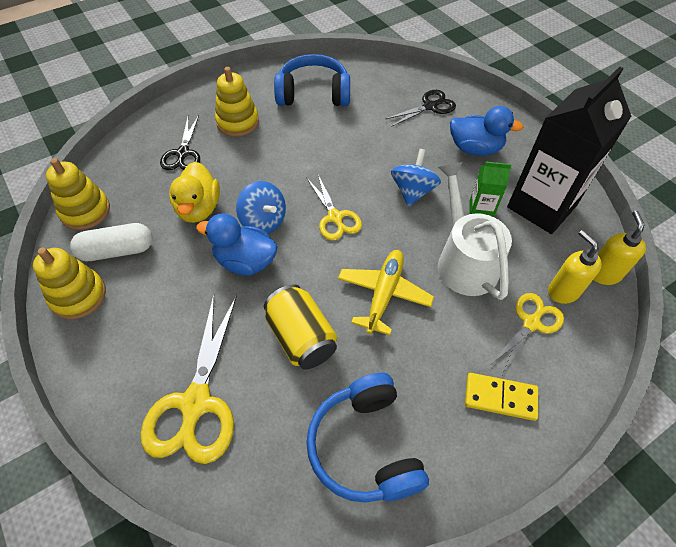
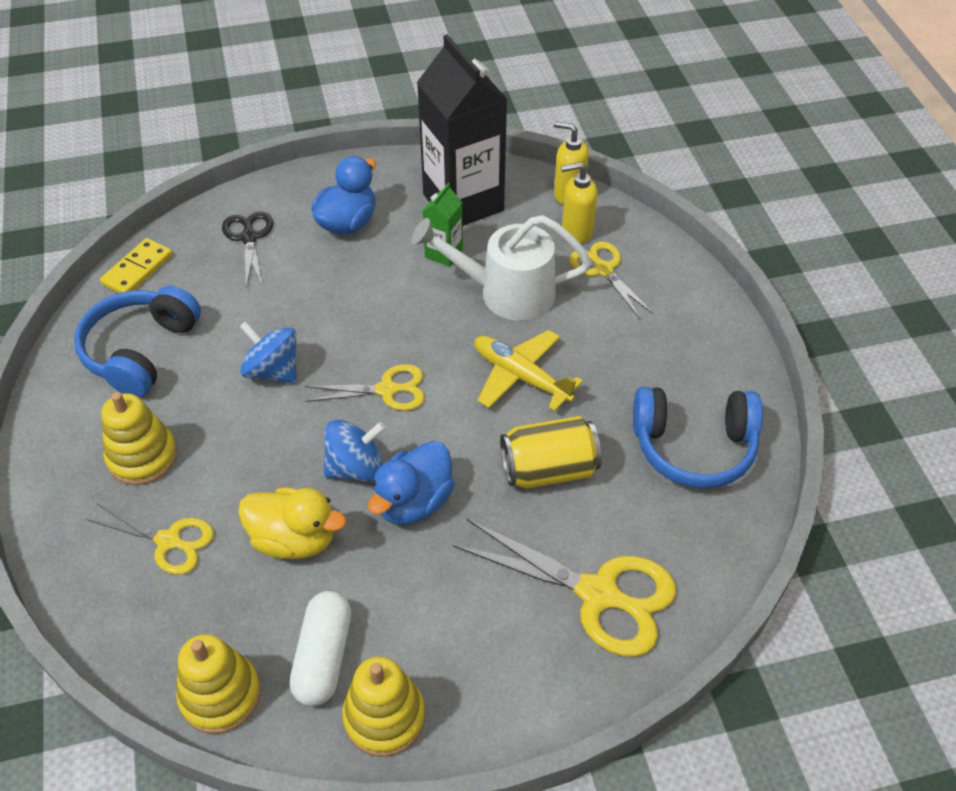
camera: 70 degrees left, 5 degrees down
black scissors [160,115,200,170] -> yellow scissors [86,503,214,575]
blue spinning top [391,149,441,207] -> blue spinning top moved to [239,321,297,384]
yellow domino [465,373,538,421] -> yellow domino moved to [100,238,173,293]

